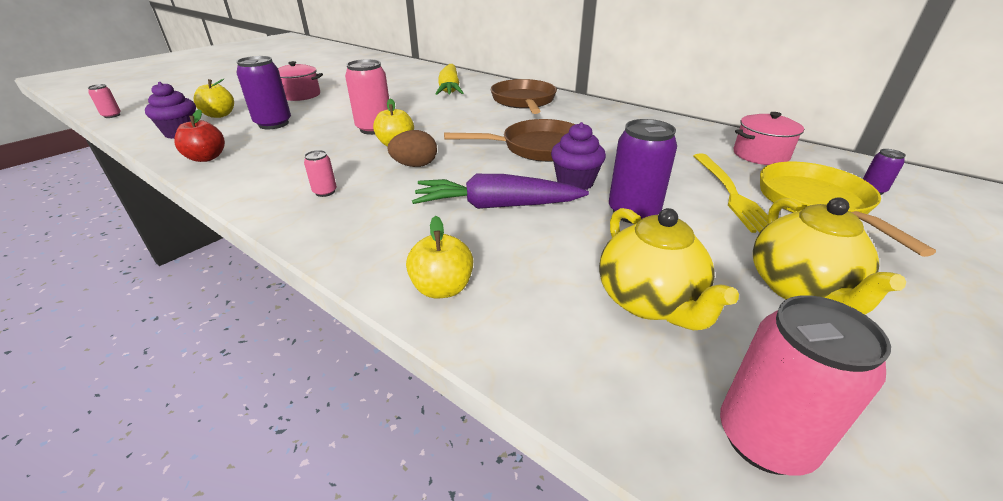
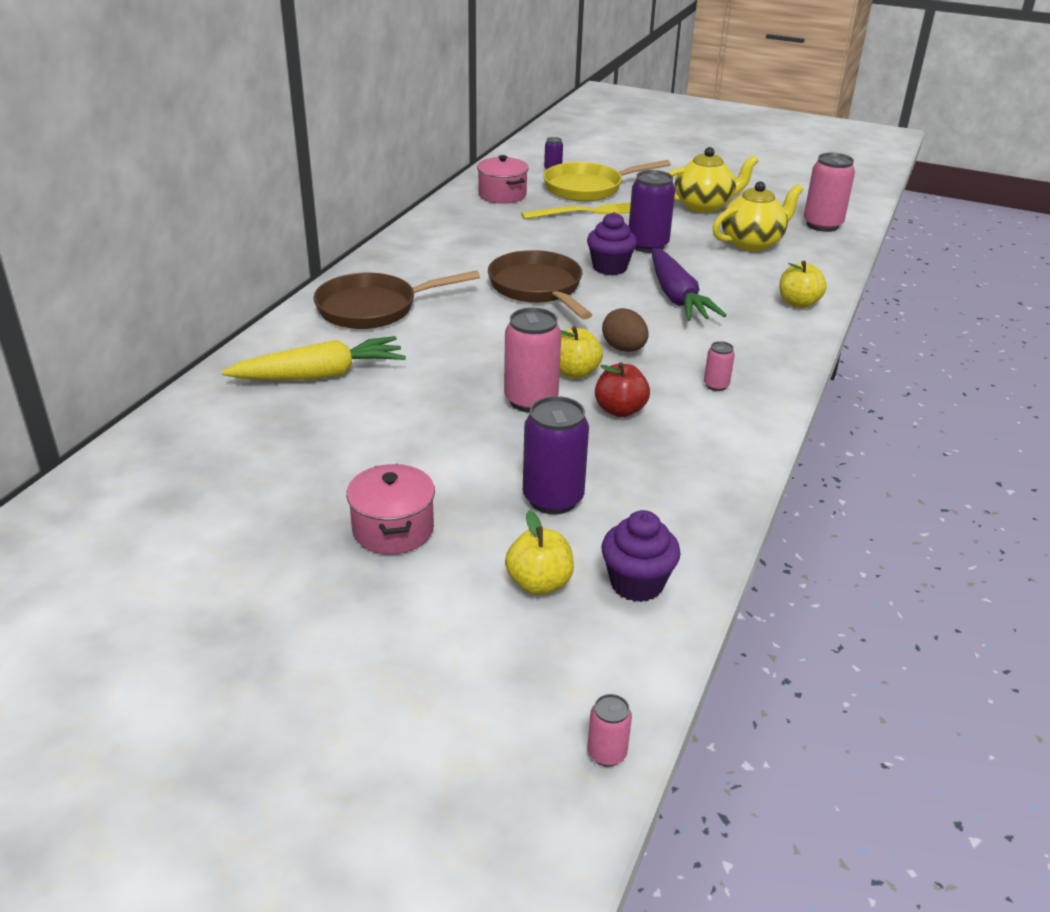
camera: 105 degrees left, 0 degrees up
red apple [174,109,225,162] -> red apple moved to [595,362,650,417]

